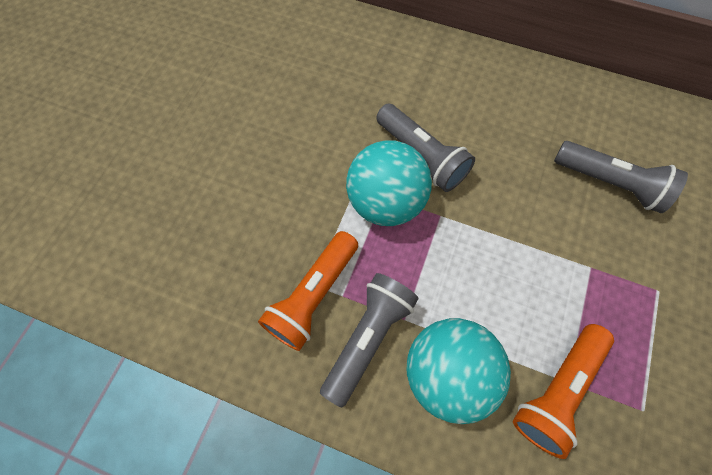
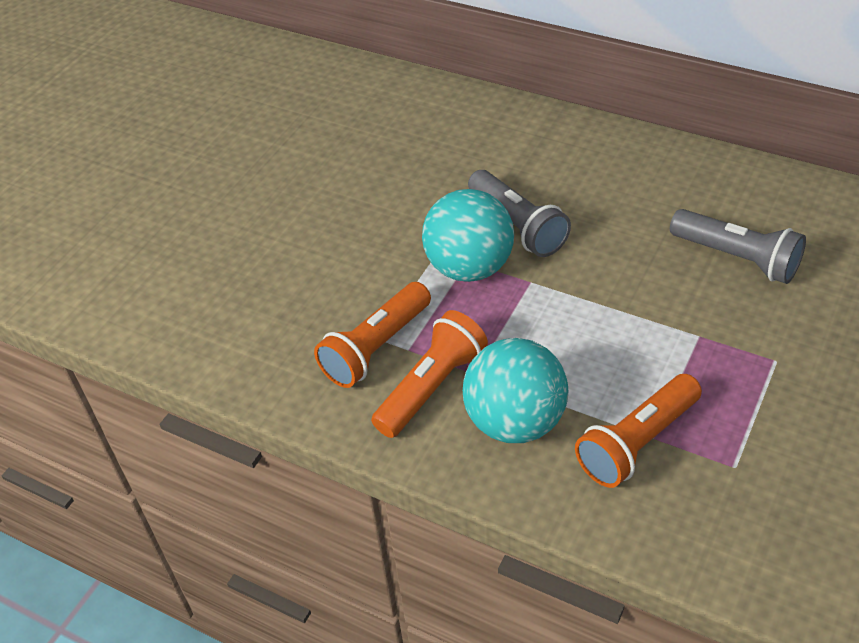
camera: 10 degrees right, 20 degrees down
grey flashlight [320,273,419,408] -> orange flashlight [371,310,488,438]

